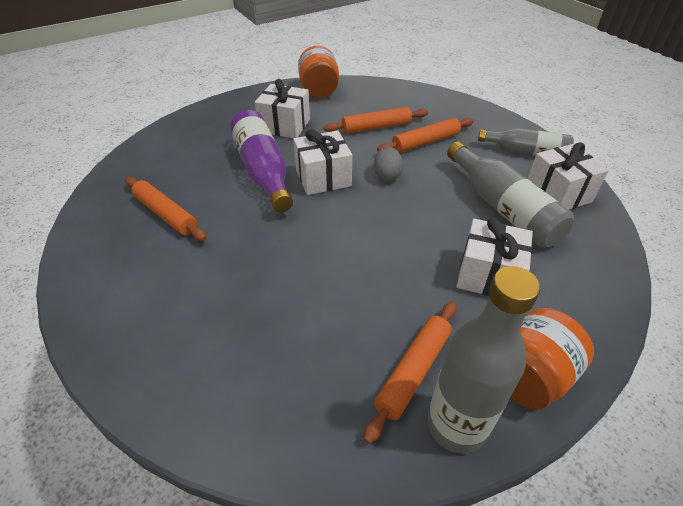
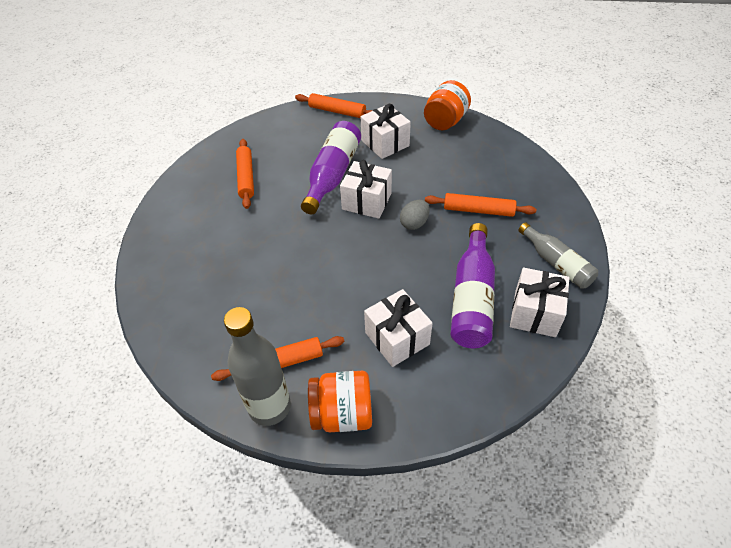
camera: 40 degrees right, 5 degrees up
orange rolling pin [324,107,428,134] -> orange rolling pin moved to [295,93,373,118]
grey bottle [447,141,574,248] -> purple bottle [450,223,495,348]

